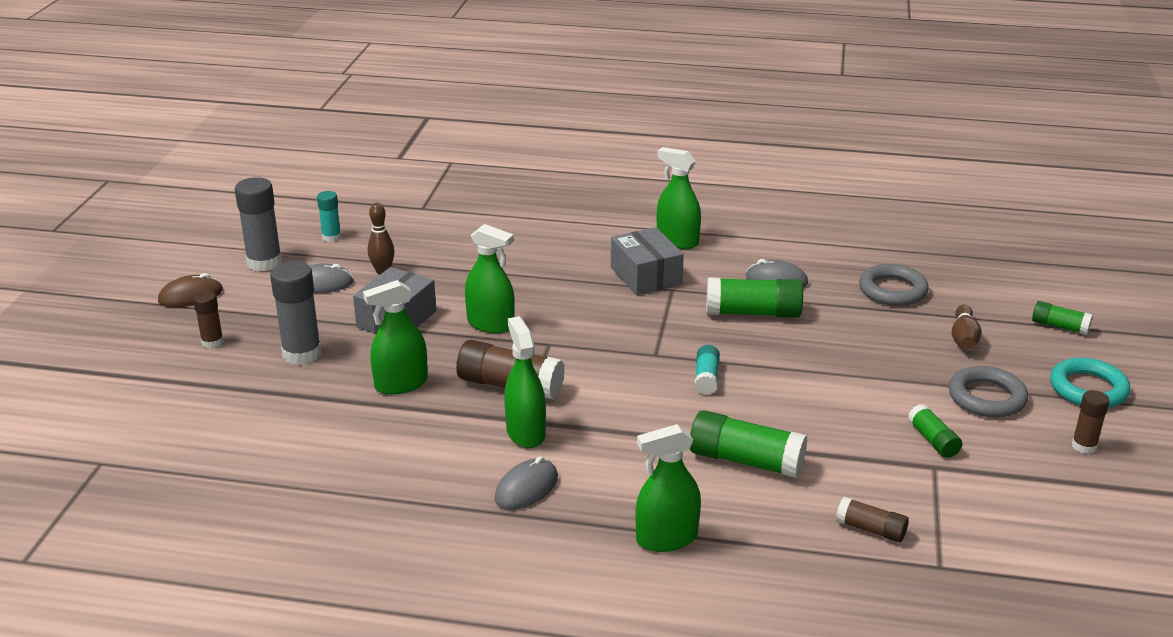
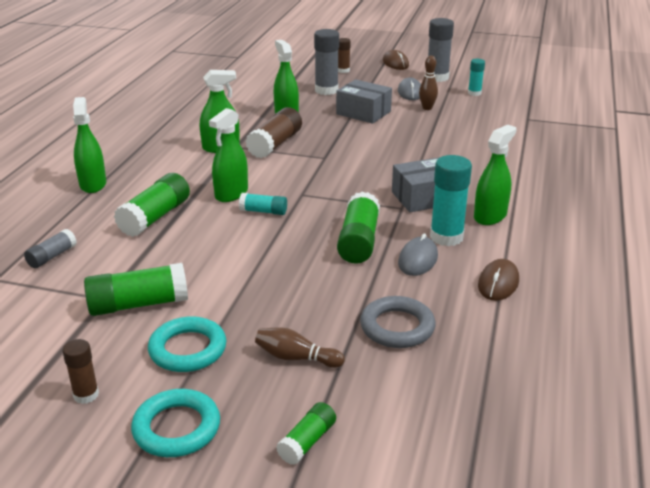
camera: 95 degrees right, 0 degrees up
green spray bottle [465,224,515,333] -> green spray bottle moved to [209,108,248,202]
grey mouse [495,456,558,510] -> none
brown glue stick [836,497,909,542] -> grey glue stick [24,229,77,268]
green glue stick [908,404,962,458] -> green glue stick [84,263,188,316], size x1.76
grey ring [949,366,1028,418] -> turquoise ring [148,316,226,372]
none -> turquoise glue stick [430,155,472,246]
none -> brown mouse [478,259,519,301]

